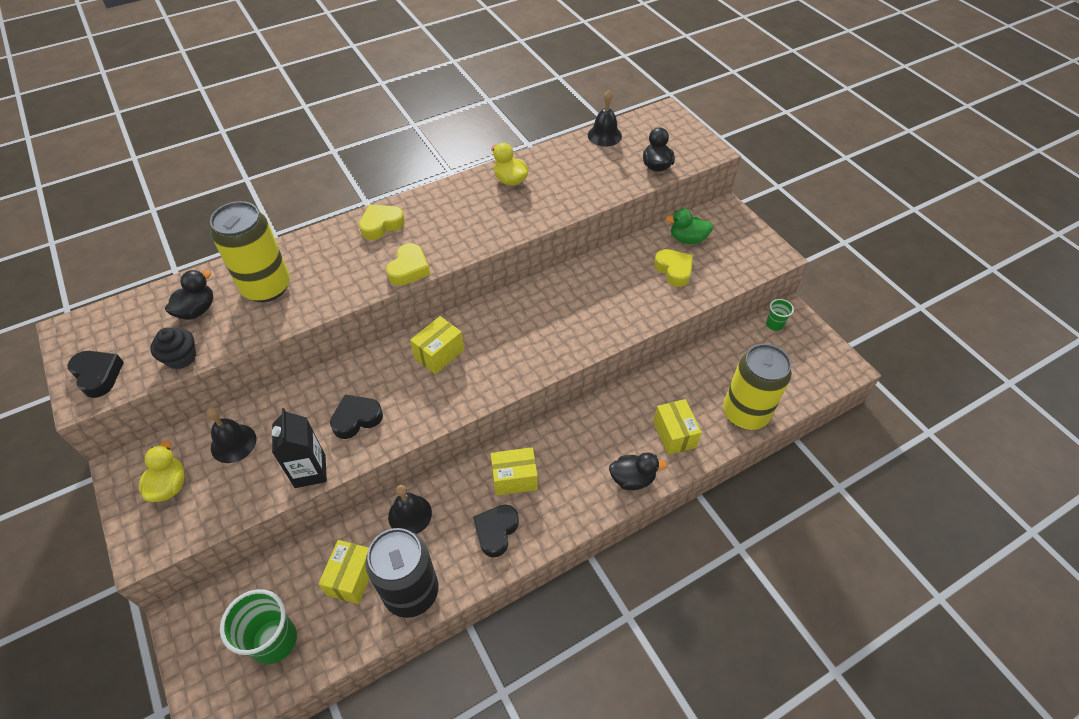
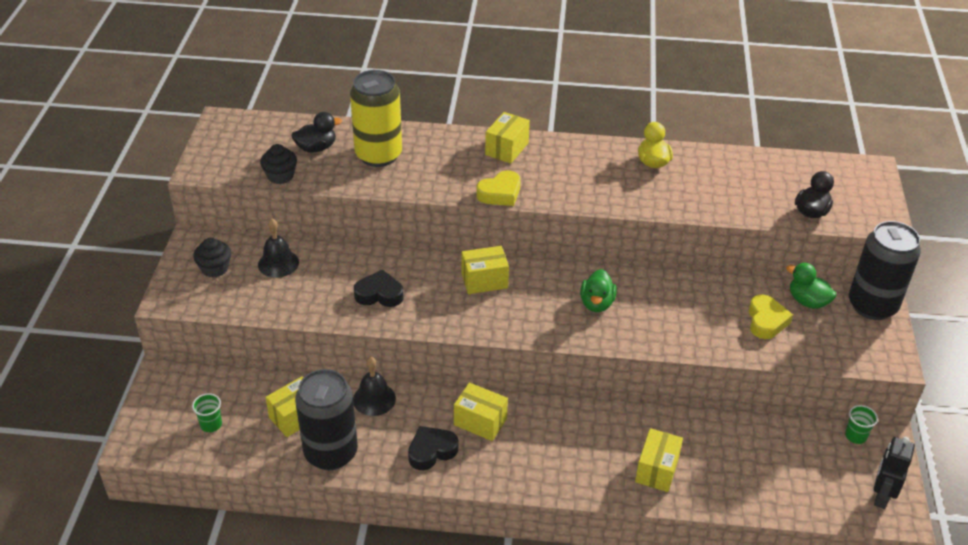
camera: 35 degrees right, 10 degrees down
black heart [67,351,124,398] -> none
yellow duck [138,440,185,502] -> black cupcake [193,238,231,278]
green cup [220,589,297,664] -> green cup [192,393,222,432], size x0.52
black carton [272,408,327,488] -> none
yellow heart [359,205,405,240] -> yellow box [485,112,530,164]
black bell [588,90,622,146] -> none
black duck [609,452,667,490] -> none
yellow can [723,344,792,430] -> none
none -> green duck [580,269,617,312]
none -> black can [849,221,921,320]
none -> black robot [874,437,915,509]

